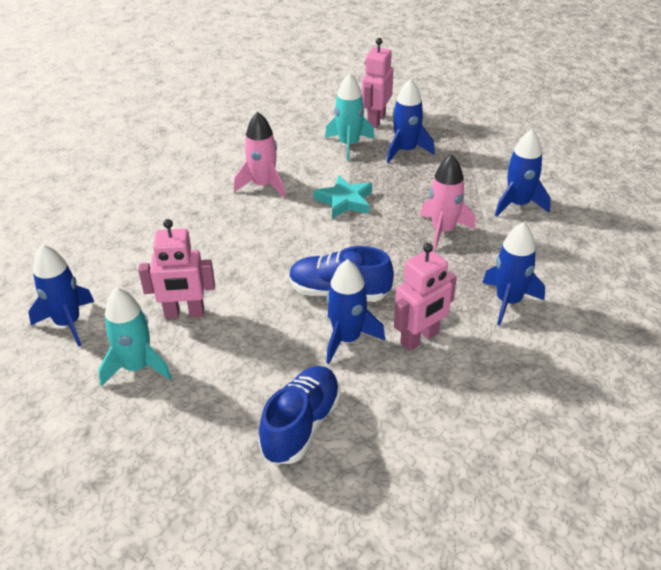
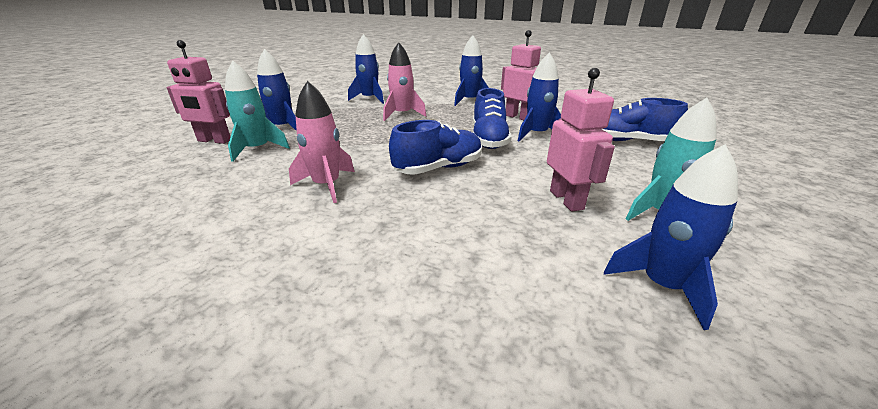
camera: 100 degrees left, 10 degrees down
turquoise star [313,175,372,219] -> none
none -> blue shoe [389,120,482,175]

